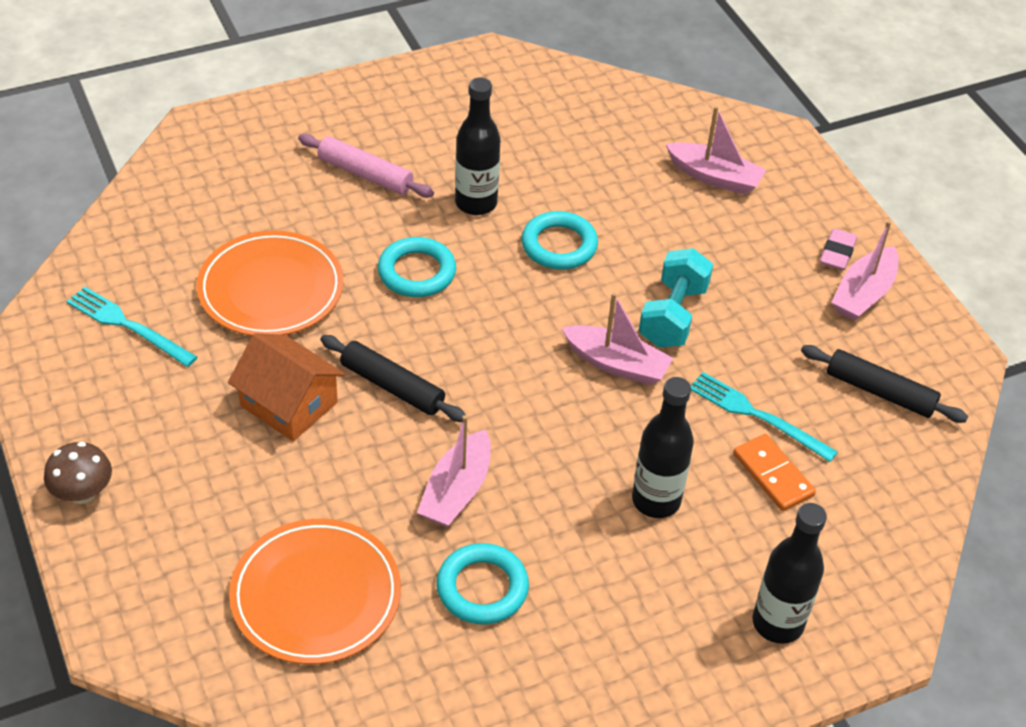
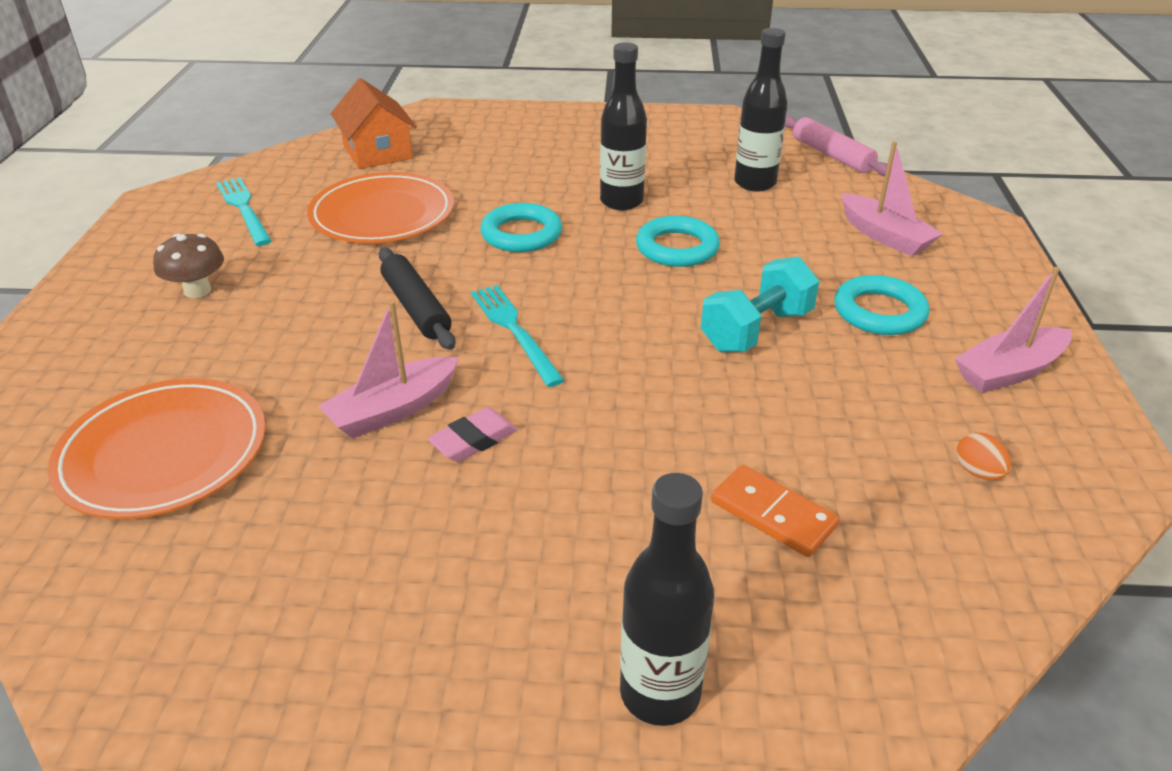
camera: 30 degrees right, 10 degrees down
brown mushroom [44,442,112,504] -> brown mushroom moved to [153,234,224,298]
orange house [228,333,345,441] -> orange house moved to [331,78,417,169]
pink rolling pin [298,134,434,198] -> pink rolling pin moved to [785,115,892,176]
turquoise ring [437,543,529,624] -> turquoise ring moved to [834,275,929,335]
pink boat [562,293,673,385] -> none
black bottle [632,377,694,518] -> black bottle moved to [734,28,788,192]
turquoise fork [691,372,838,462] -> turquoise fork moved to [471,285,565,387]
orange domino [733,434,816,511] -> orange domino turned 45 degrees counterclockwise [711,465,839,557]
black rolling pin [801,345,968,423] -> orange egg [957,432,1011,480]
pink eraser [820,228,857,270] -> pink eraser moved to [427,407,517,462]

